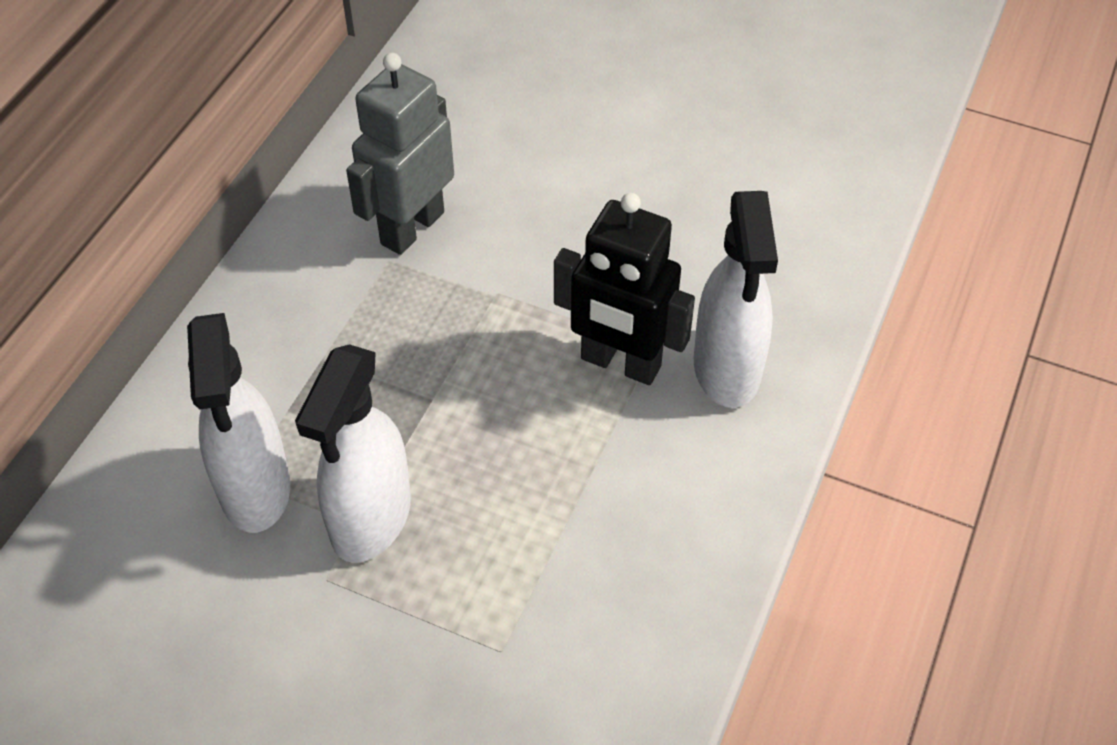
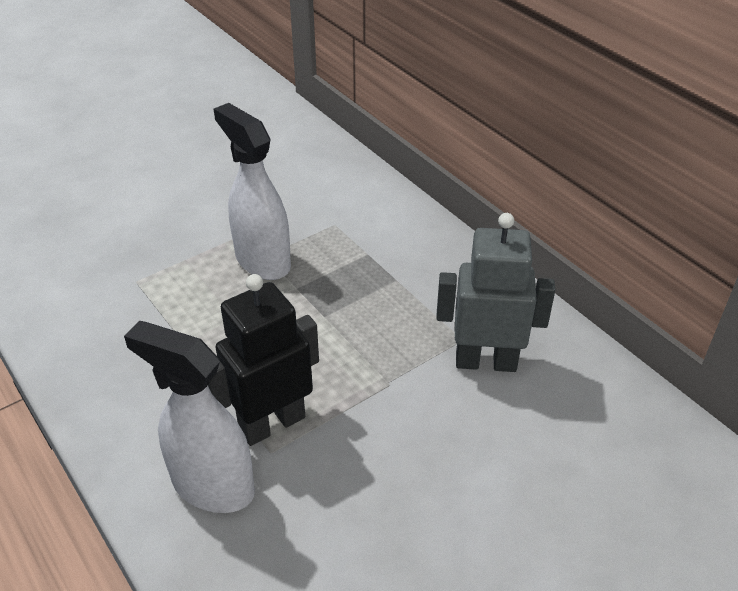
camera: 120 degrees right, 10 degrees down
white spray bottle [187,313,290,533] -> none
grey robot [346,53,454,255] -> grey robot turned 60 degrees counterclockwise [436,213,555,372]

